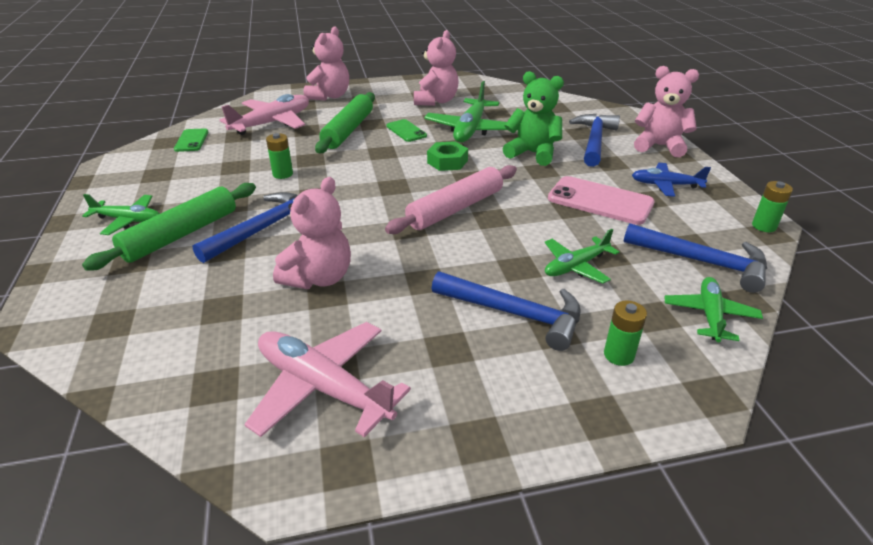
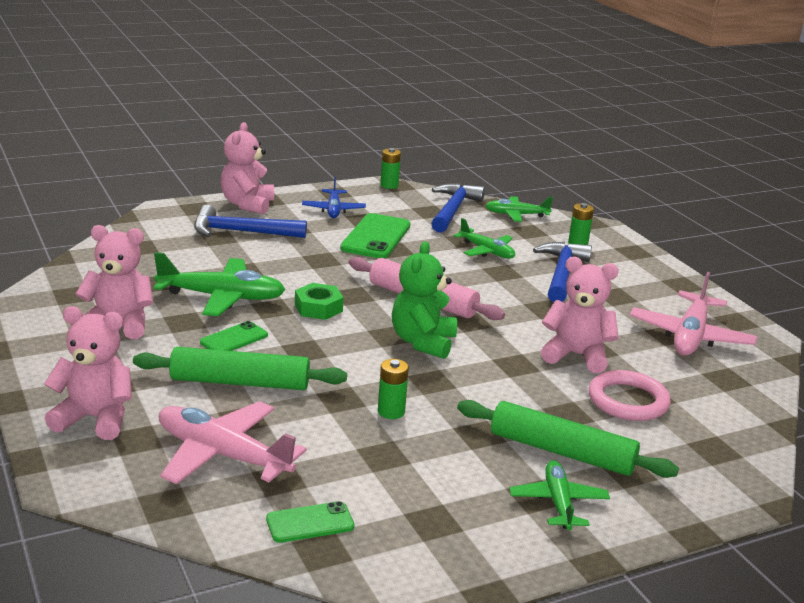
camera: 105 degrees left, 10 degrees down
blue hammer [193,192,297,263] -> none
green teddy bear [503,71,564,166] -> green teddy bear moved to [392,241,457,359]
pink phone [548,176,655,225] -> green phone [340,213,410,258]
none -> pink ring [589,370,671,421]

